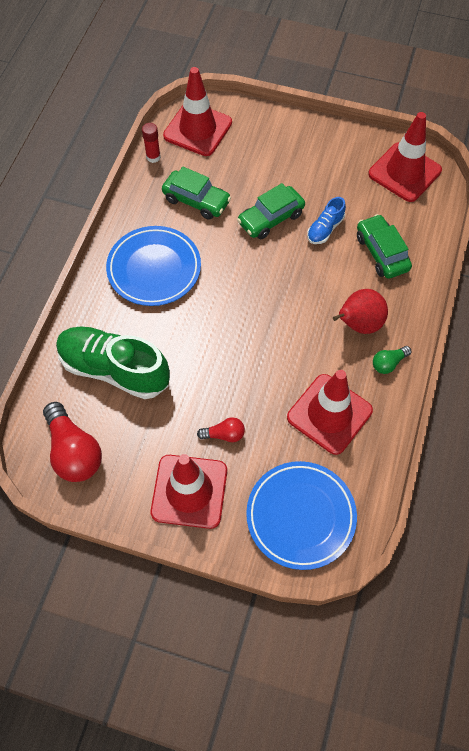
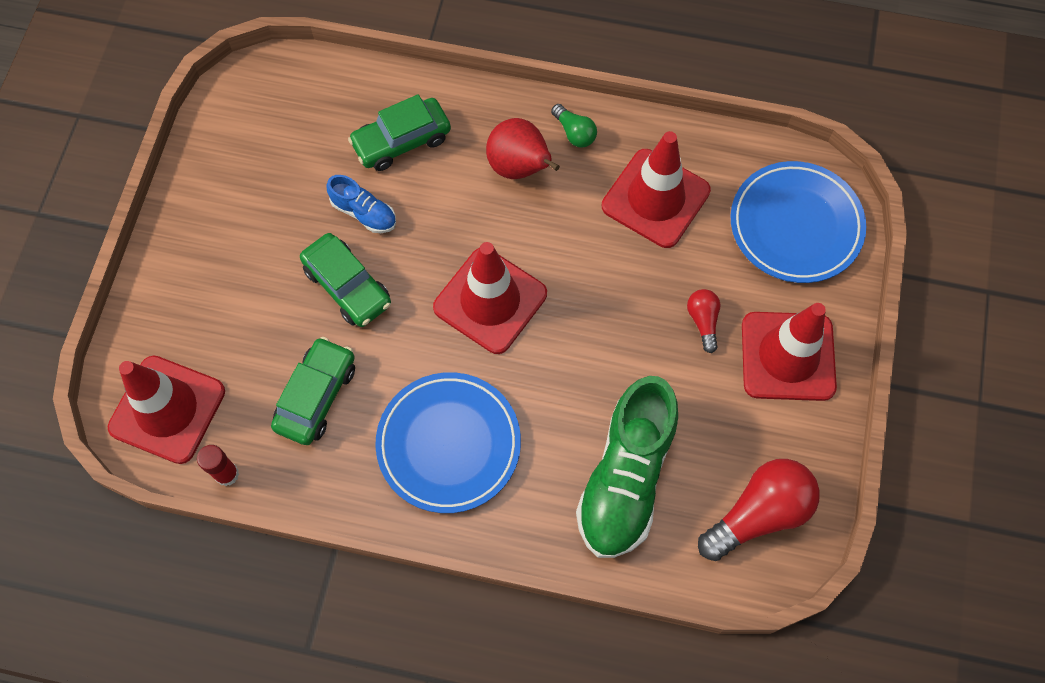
camera: 95 degrees left, 5 degrees up
red traffic cone [368,112,442,202] -> red traffic cone moved to [433,242,547,354]

